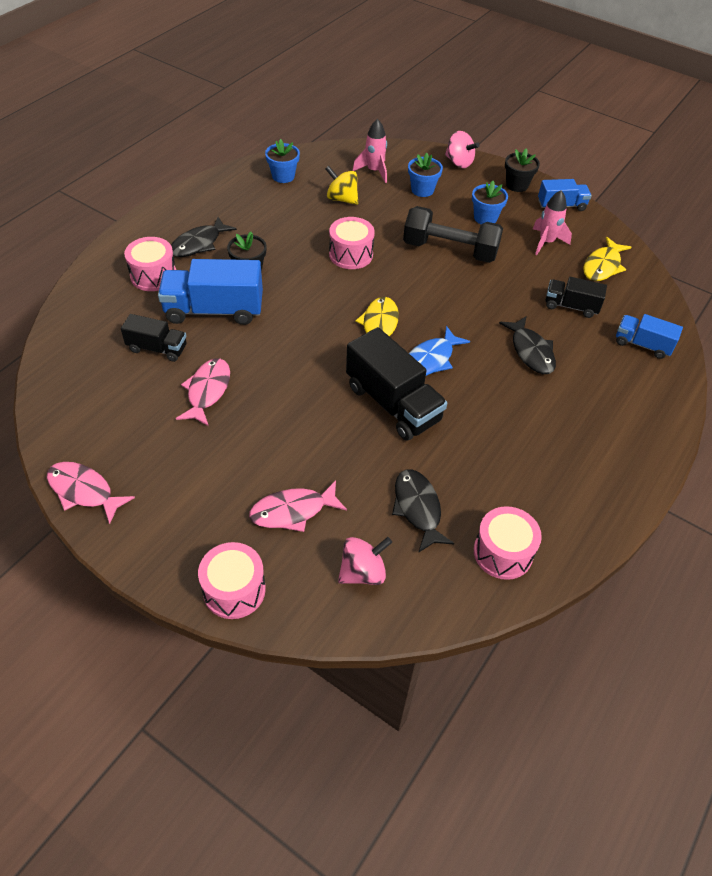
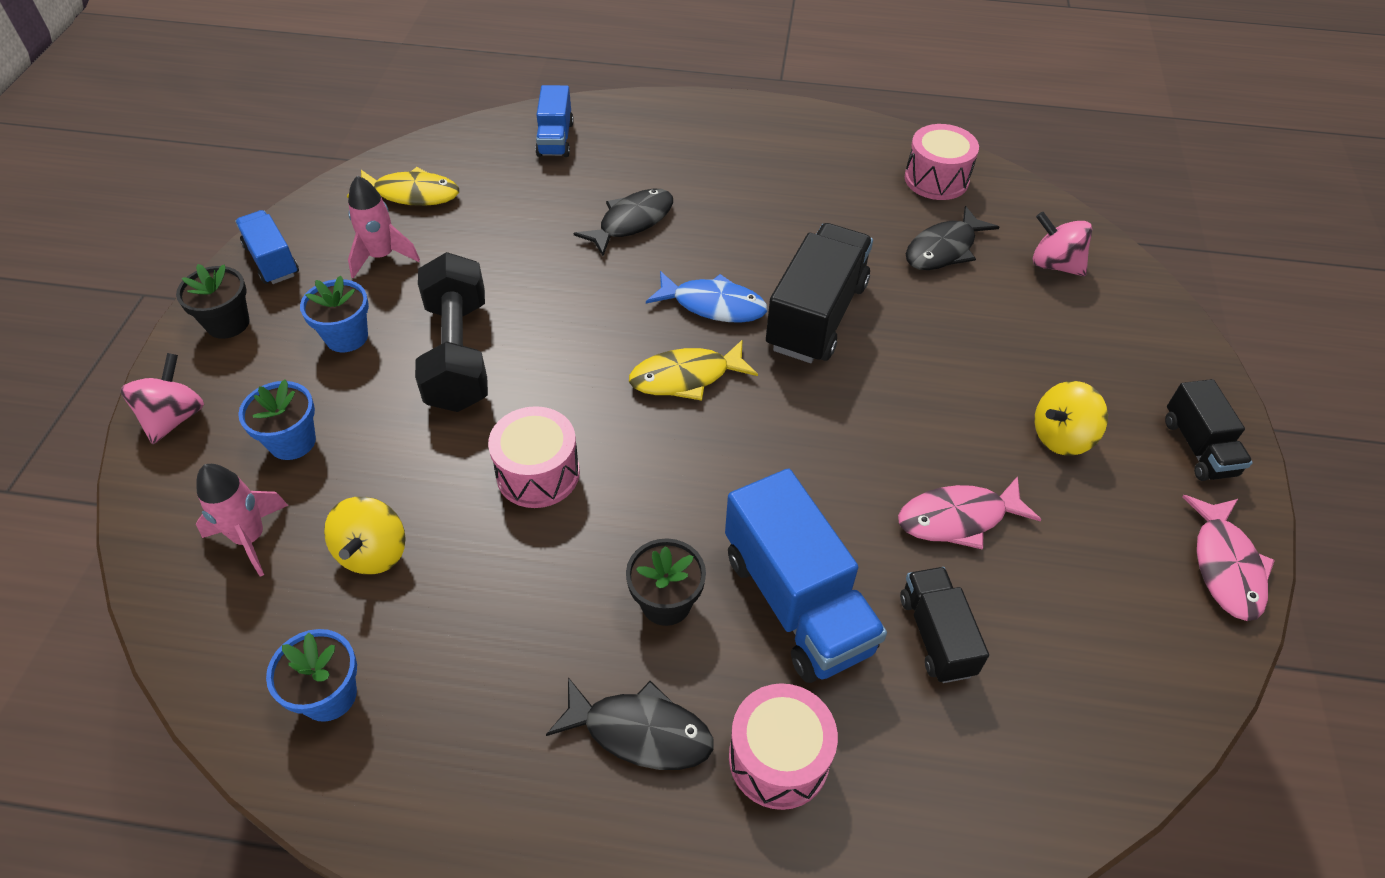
camera: 115 degrees left, 0 degrees up
pink drum [198,542,266,619] -> none
pink fish [249,480,347,532] -> none
black truck [545,277,607,318] -> black truck moved to [1165,379,1253,481]
none -> yellow spinning top [1035,381,1108,456]

